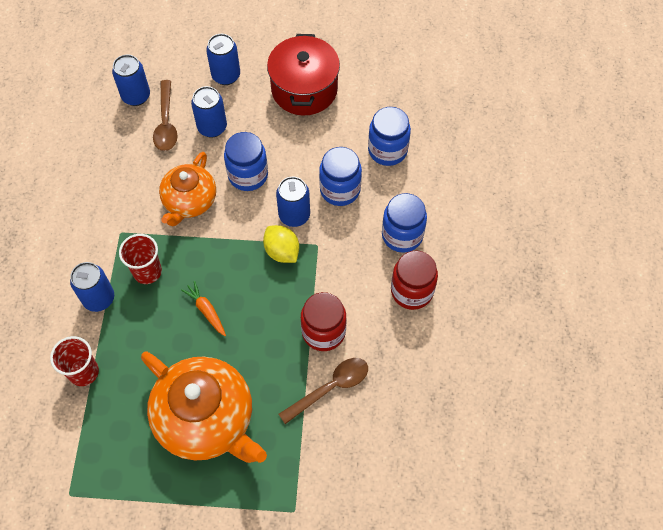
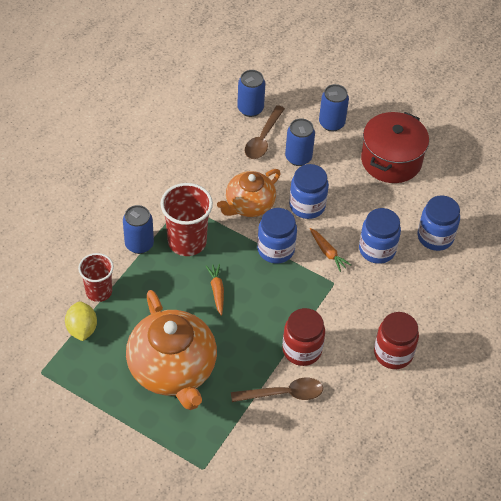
camera: 25 degrees right, 10 degrees down
red cup [119,234,162,284] -> red cup [160,183,213,256], size x1.52
yellow lemon [263,225,299,263] -> yellow lemon moved to [65,301,97,341]
blue can [276,177,310,227] -> orange carrot [310,228,351,272]
blue jar [382,193,427,253] -> blue jar moved to [257,208,297,264]

